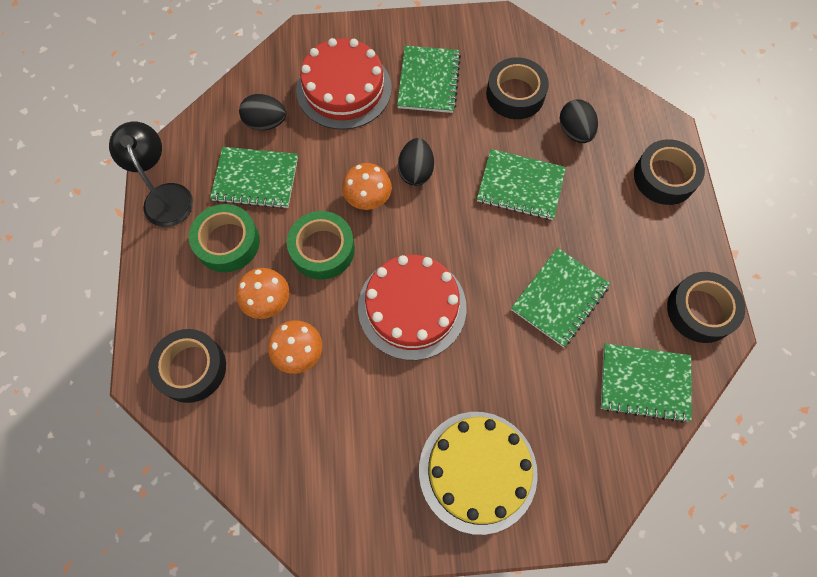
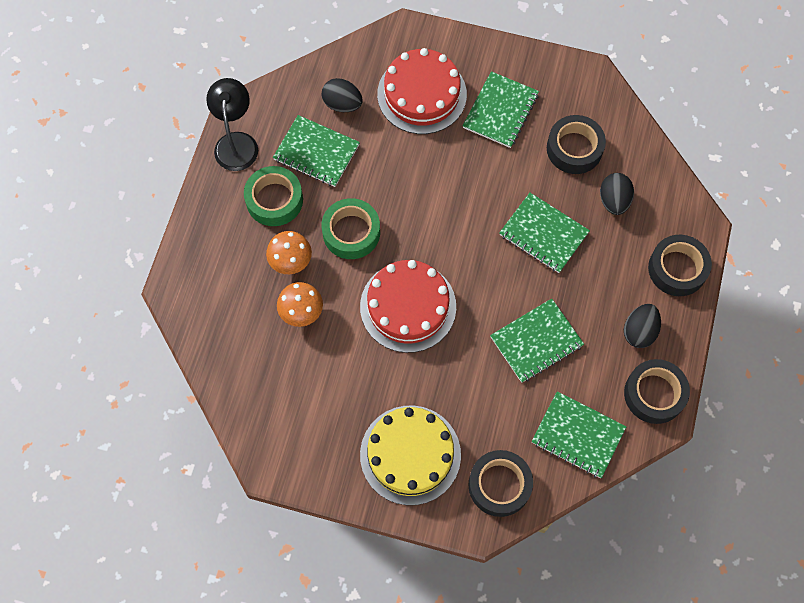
camera: 20 degrees right, 0 degrees up
black tape [148,329,226,403] -> black tape moved to [469,450,533,517]
orange mushroom [342,163,392,210] -> none
black egg [398,138,434,186] -> black egg moved to [624,304,661,348]

